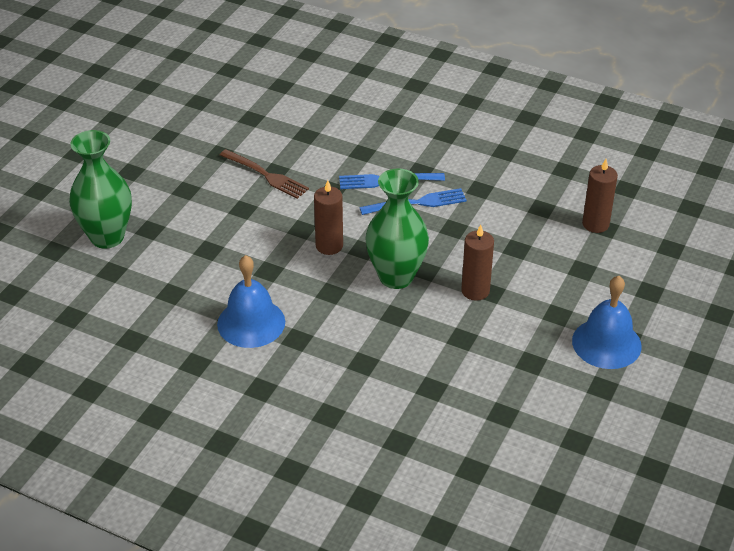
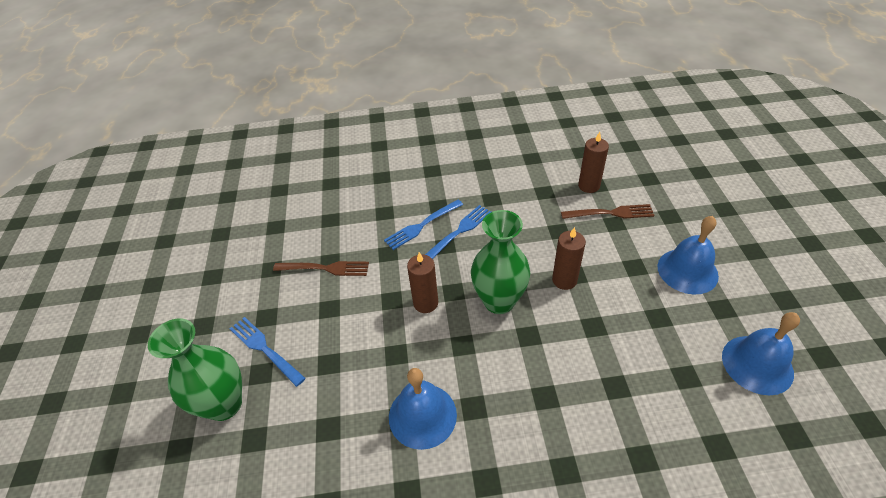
camera: 30 degrees left, 5 degrees up
none -> blue fork [230,317,306,387]
none -> brown fork [561,204,655,219]
none -> blue bell [722,312,800,395]

